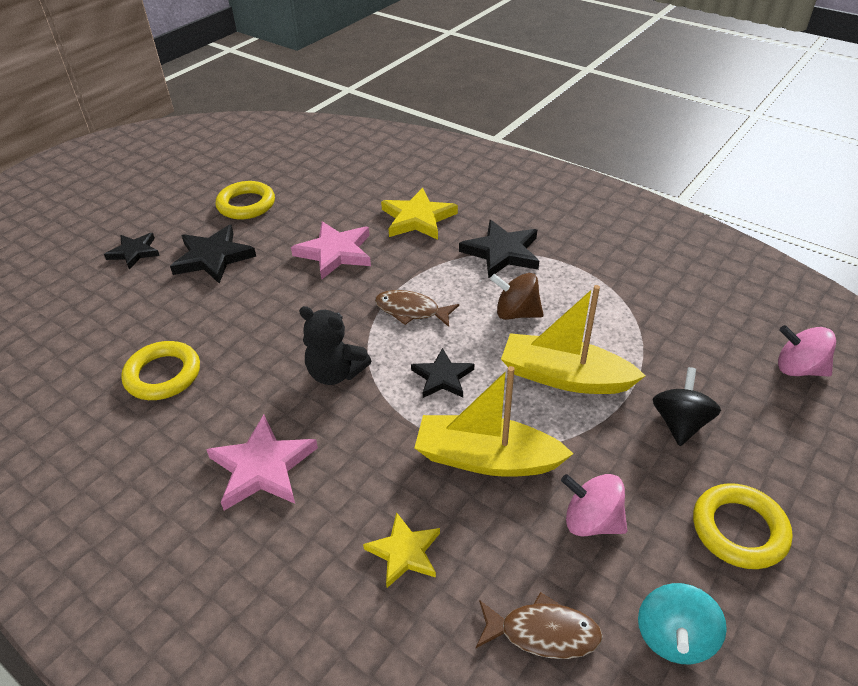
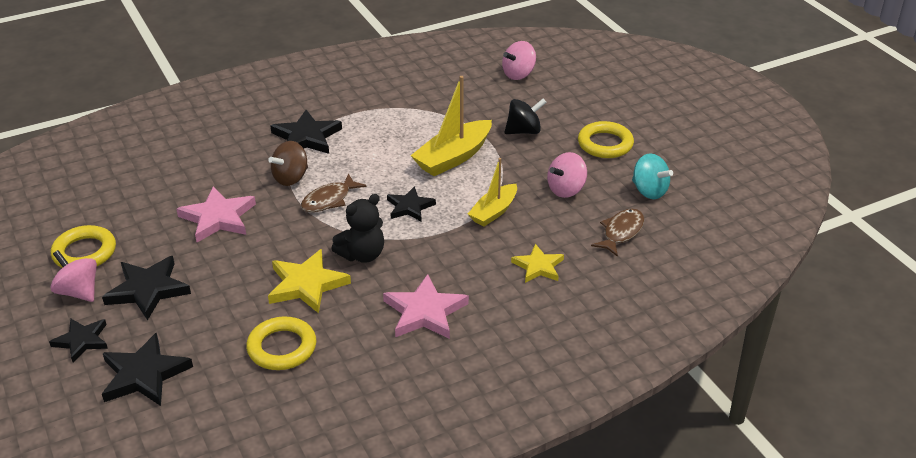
camera: 65 degrees left, 5 degrees down
yellow star [381,188,458,240] -> yellow star moved to [268,249,351,313]
yellow boat [414,366,574,477] -> yellow boat [468,158,517,226], size x0.65
brown spinning top [490,273,544,320] -> brown spinning top moved to [268,141,308,186]
black spinning top [653,367,721,446] -> black spinning top turned 120 degrees clockwise [505,98,547,134]
none -> pink spinning top [50,250,97,302]
none -> black star [102,332,193,406]

